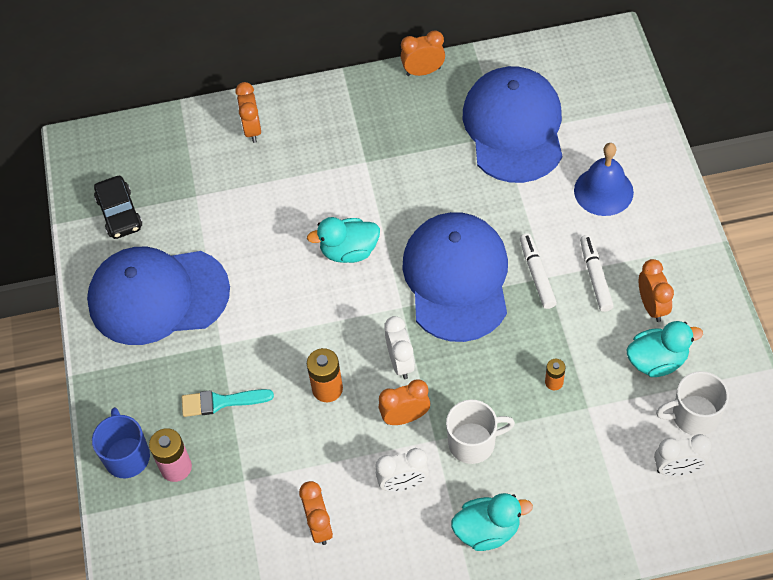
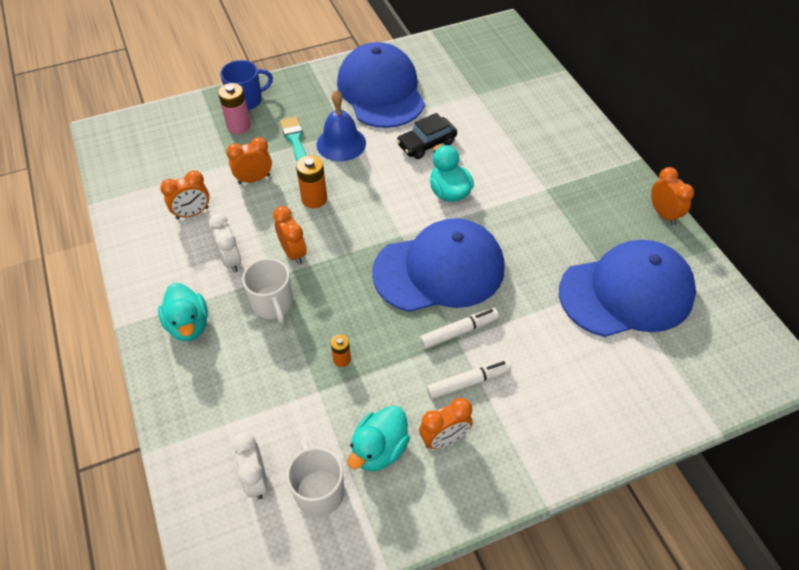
camera: 75 degrees right, 5 degrees down
black car [94,176,142,239] -> black car moved to [397,113,457,159]
orange clock [235,82,261,143] -> orange clock moved to [226,137,272,184]
white clock [385,316,415,379] -> none
blue bell [574,143,634,216] -> blue bell moved to [316,90,366,161]
turquoise duck [626,321,703,377] -> turquoise duck turned 60 degrees clockwise [348,406,410,471]

